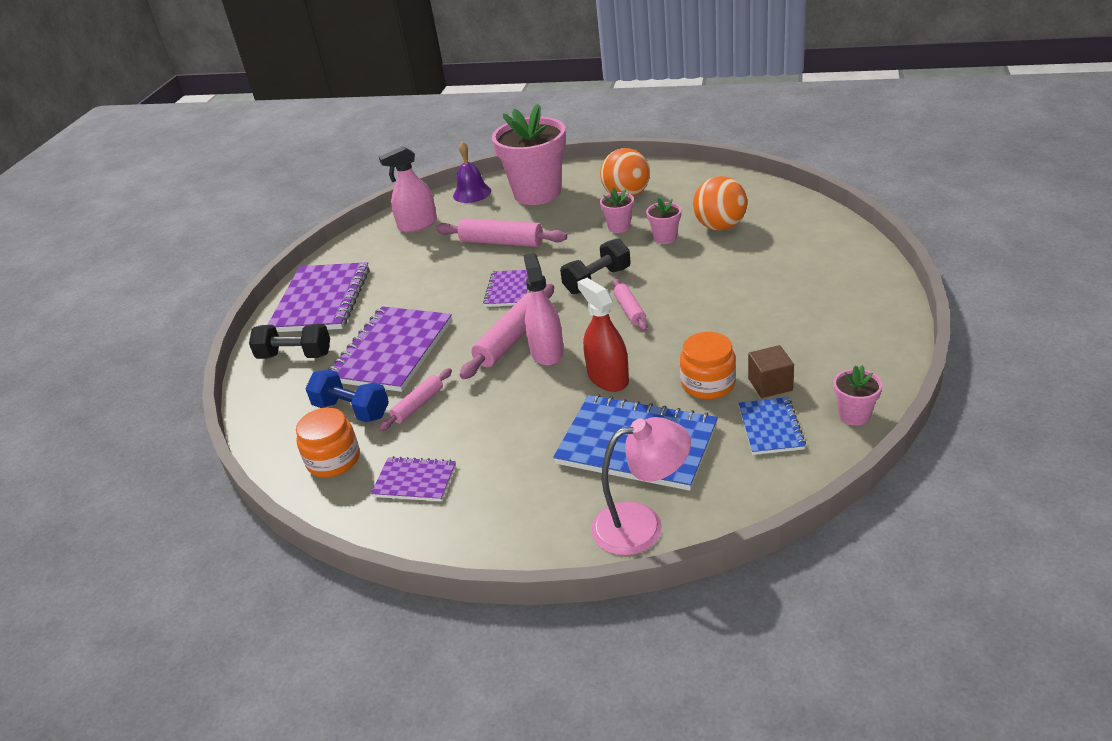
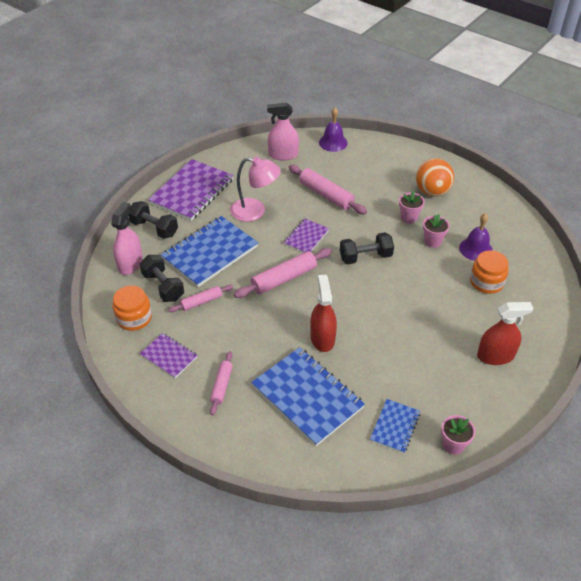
camera: 20 degrees right, 10 degrees up
blue dumbbell [305,369,389,422] -> black dumbbell [139,255,184,302]
purple notebook [328,306,452,392] -> blue notebook [161,216,258,287]
pink flower pot [492,103,566,205] -> none
pink spray bottle [523,253,564,366] -> pink spray bottle moved to [111,202,143,275]
pink lamp [591,417,691,556] -> pink lamp moved to [230,156,281,222]
pink rolling pin [612,279,648,331] -> pink rolling pin moved to [210,351,233,415]
orange jar [680,332,736,399] -> orange jar moved to [470,250,509,294]
orange ball [693,176,747,231] -> purple bell [459,213,493,261]
brown cube [748,345,794,398] -> none
none -> red spray bottle [477,302,533,365]

